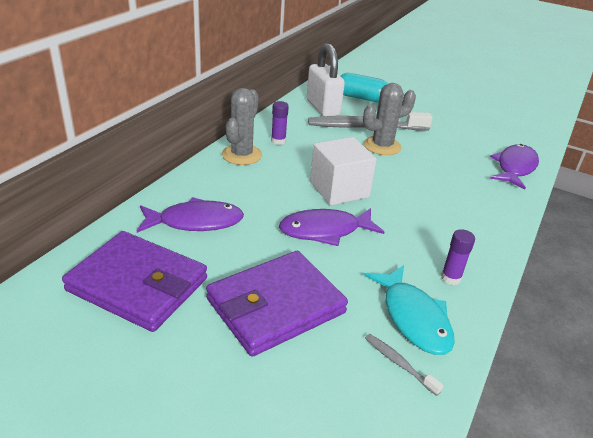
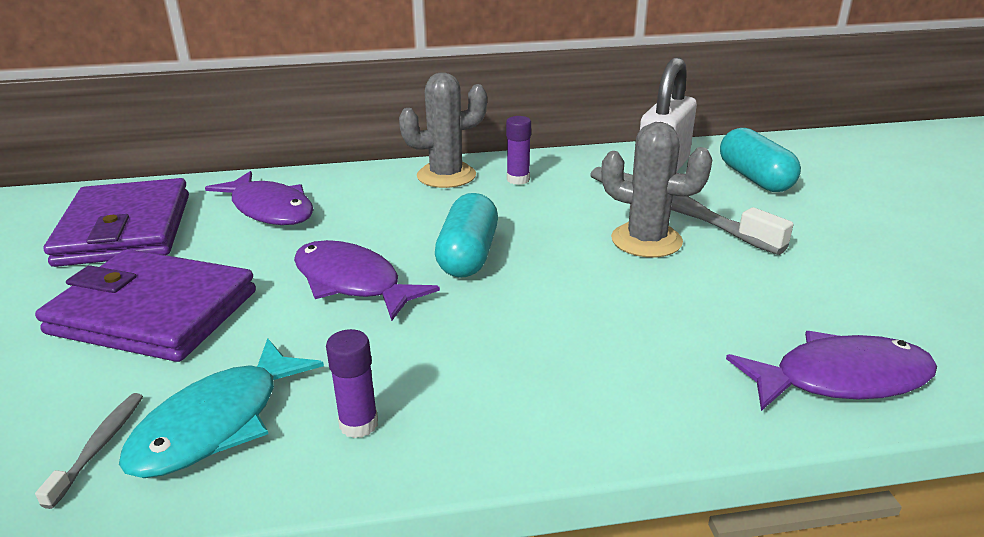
camera: 55 degrees right, 5 degrees down
white cube [310,137,377,206] -> turquoise capsule [435,193,498,278]

